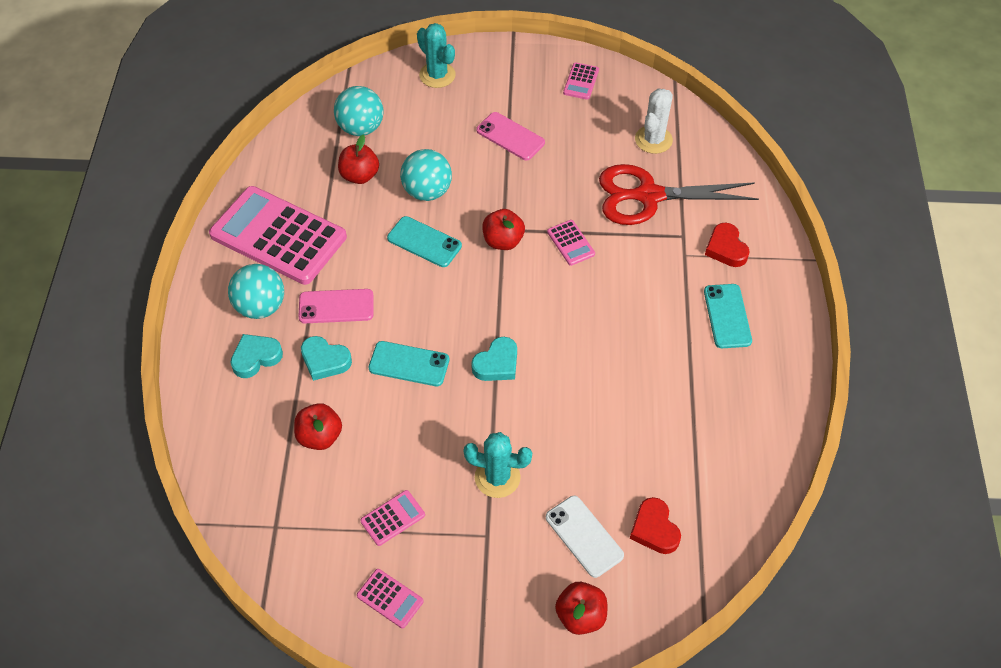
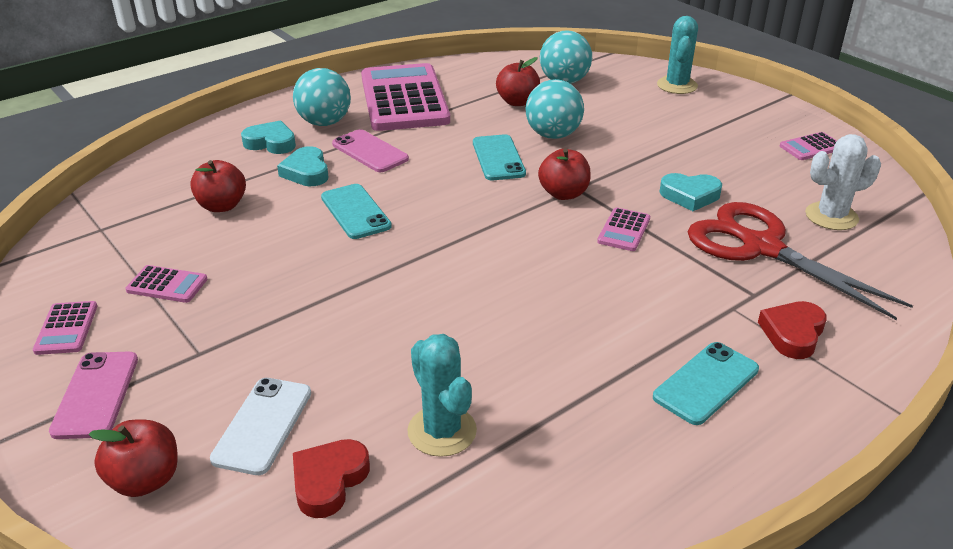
camera: 50 degrees right, 20 degrees down
turquoise cactus [463,432,532,498] -> turquoise cactus moved to [407,334,477,457]
turquoise heart [471,337,517,381] -> turquoise heart moved to [660,173,722,211]
pink phone [476,112,545,160] -> pink phone moved to [49,352,138,439]

